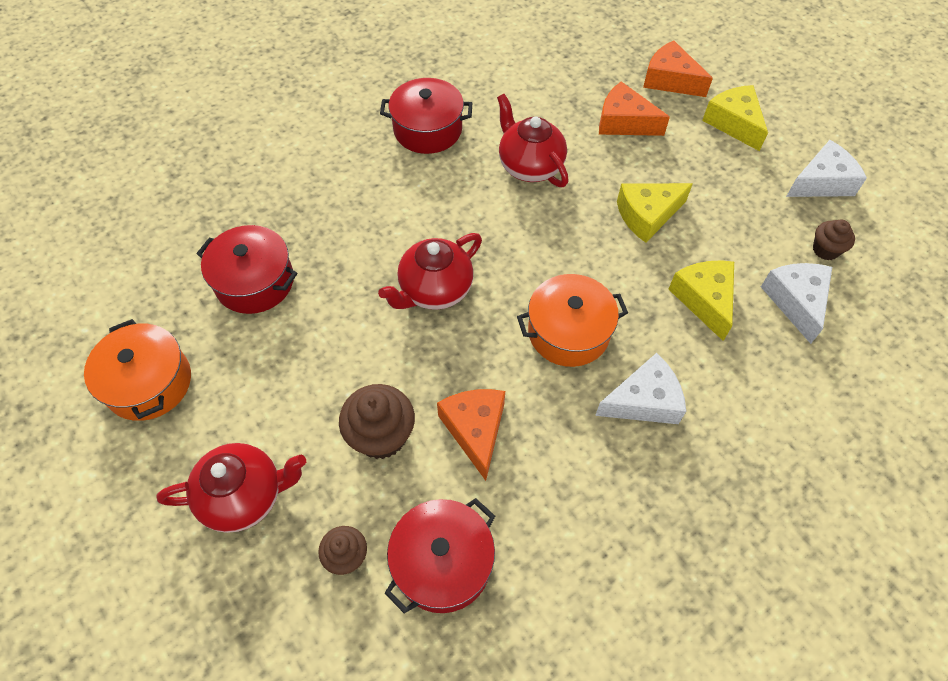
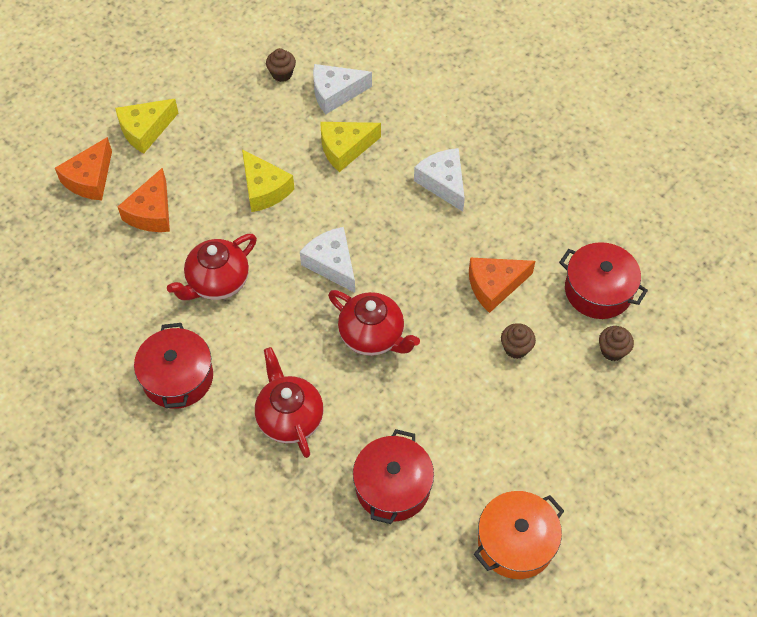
camera: 100 degrees left, 0 degrees up
red teapot [157,443,306,533] -> red teapot moved to [255,347,324,458]
brown cupcake [339,384,415,459] -> brown cupcake [501,323,536,359], size x0.60
orange pot [517,274,628,367] -> none
white cheese [786,140,867,197] -> white cheese moved to [300,227,355,293]

